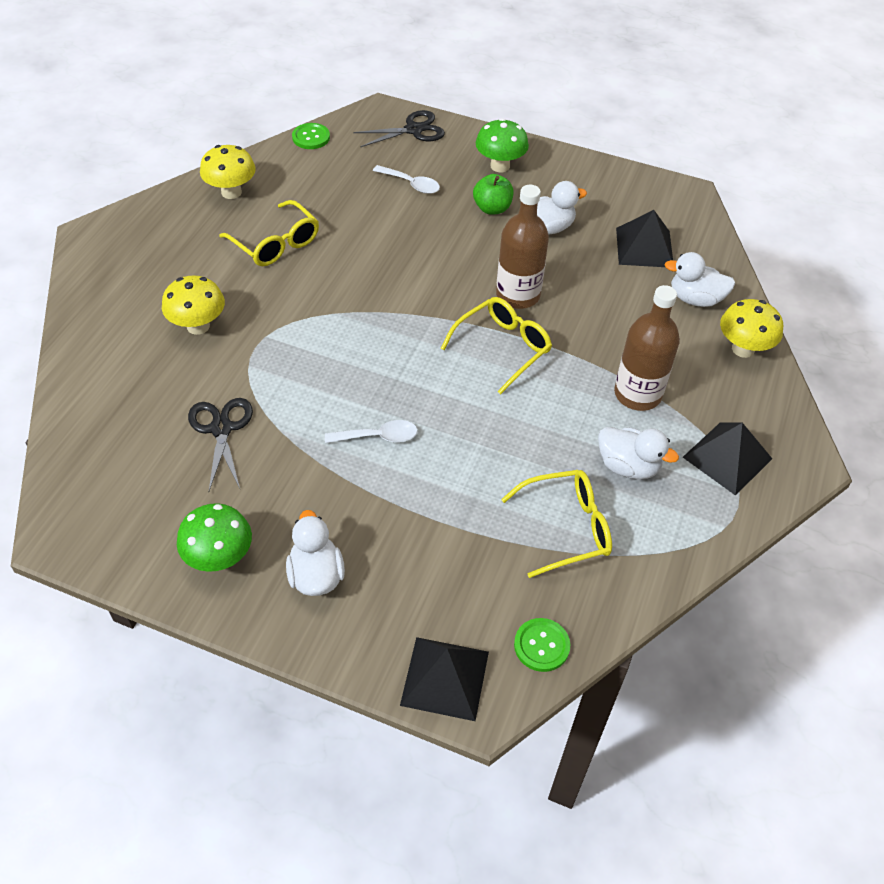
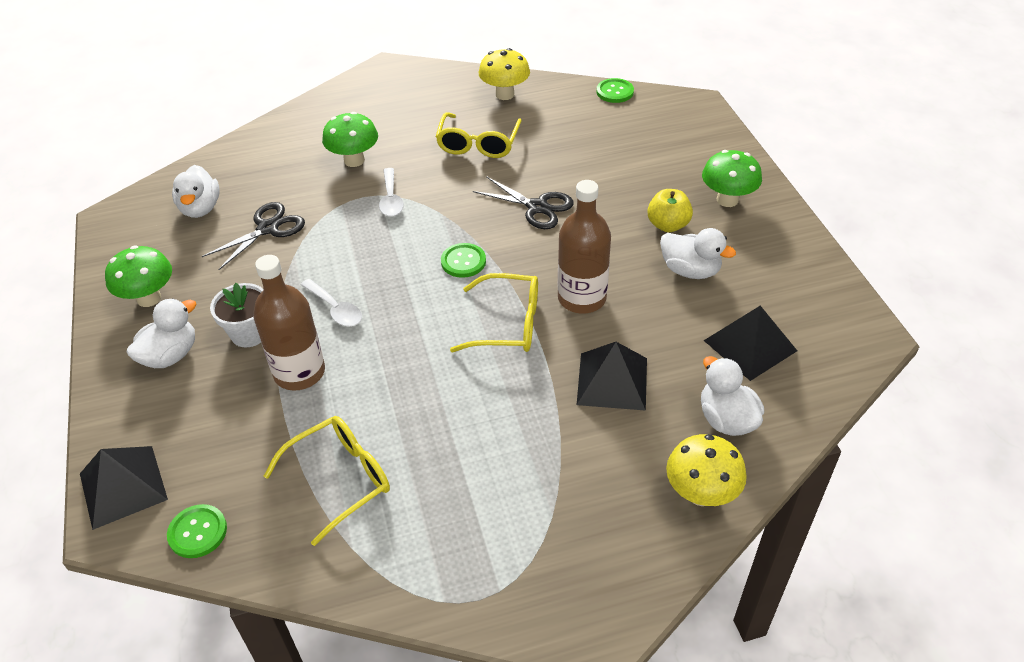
camera: 55 degrees right, 5 degrees down
yellow mushroom [162,275,225,335] -> green mushroom [322,112,378,167]
black scissors [353,110,445,147] -> black scissors moved to [473,176,574,229]
white spoon [373,165,440,194] -> white spoon moved to [379,168,404,217]
green apple [473,174,514,215] -> yellow apple [647,189,693,232]
yellow glasses [501,470,612,578] -> yellow glasses turned 75 degrees counterclockwise [264,416,390,546]
white duck [598,427,679,479] -> white duck moved to [172,165,220,218]
brown bottle [614,285,680,411] -> brown bottle moved to [253,255,325,390]
black pyramid [683,422,772,496] -> black pyramid moved to [577,342,647,411]
none -> white flower pot [210,283,263,347]
none -> green button [441,243,486,278]

